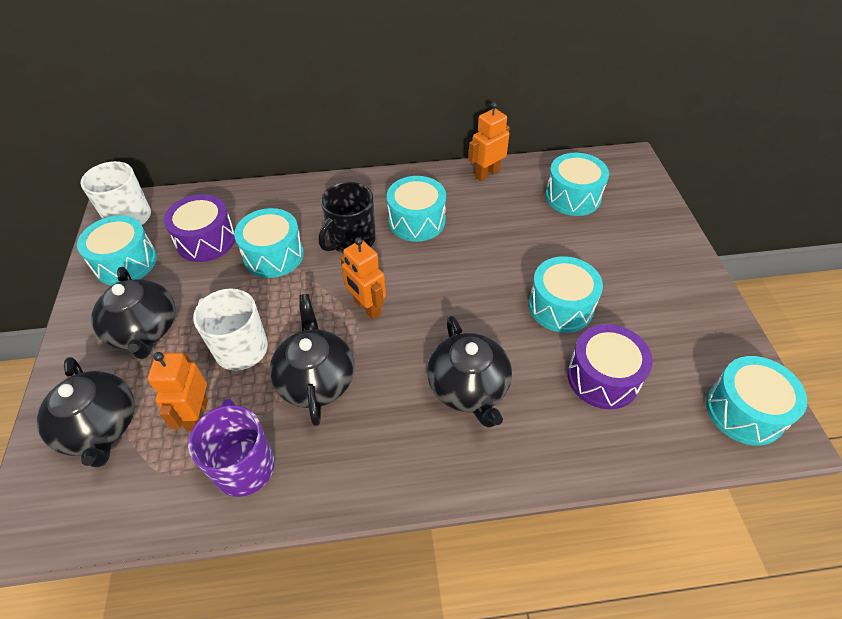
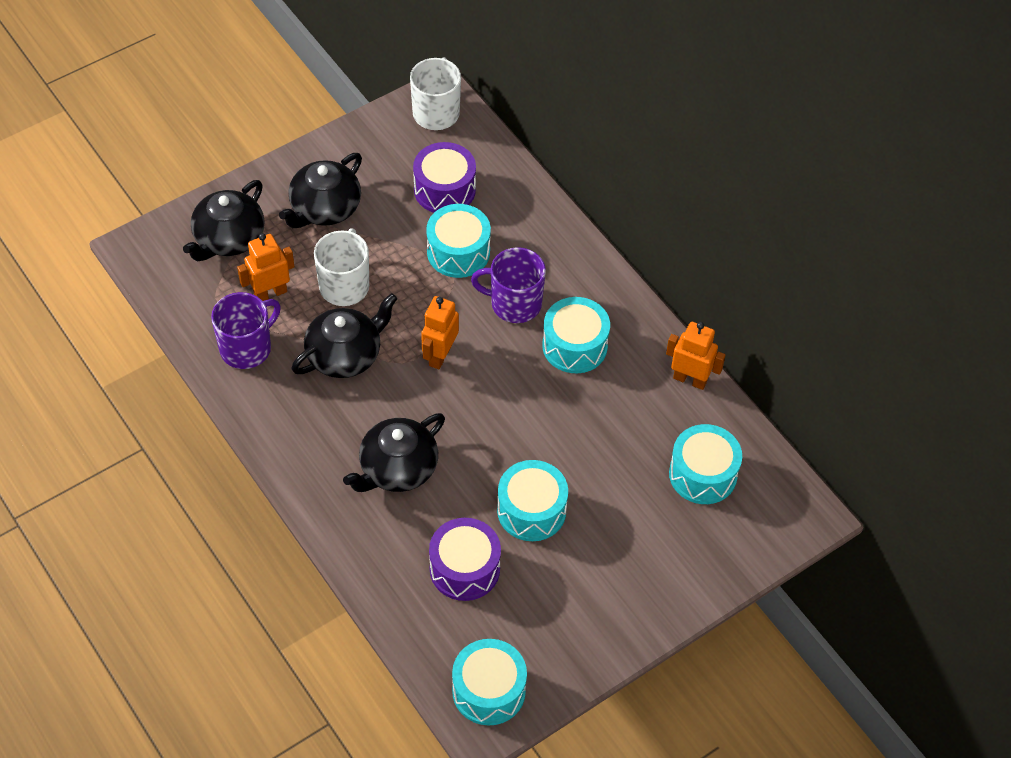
camera: 60 degrees right, 5 degrees up
turquoise drum [77,215,157,285] -> none
black mug [318,182,376,253] -> purple mug [471,247,546,323]

